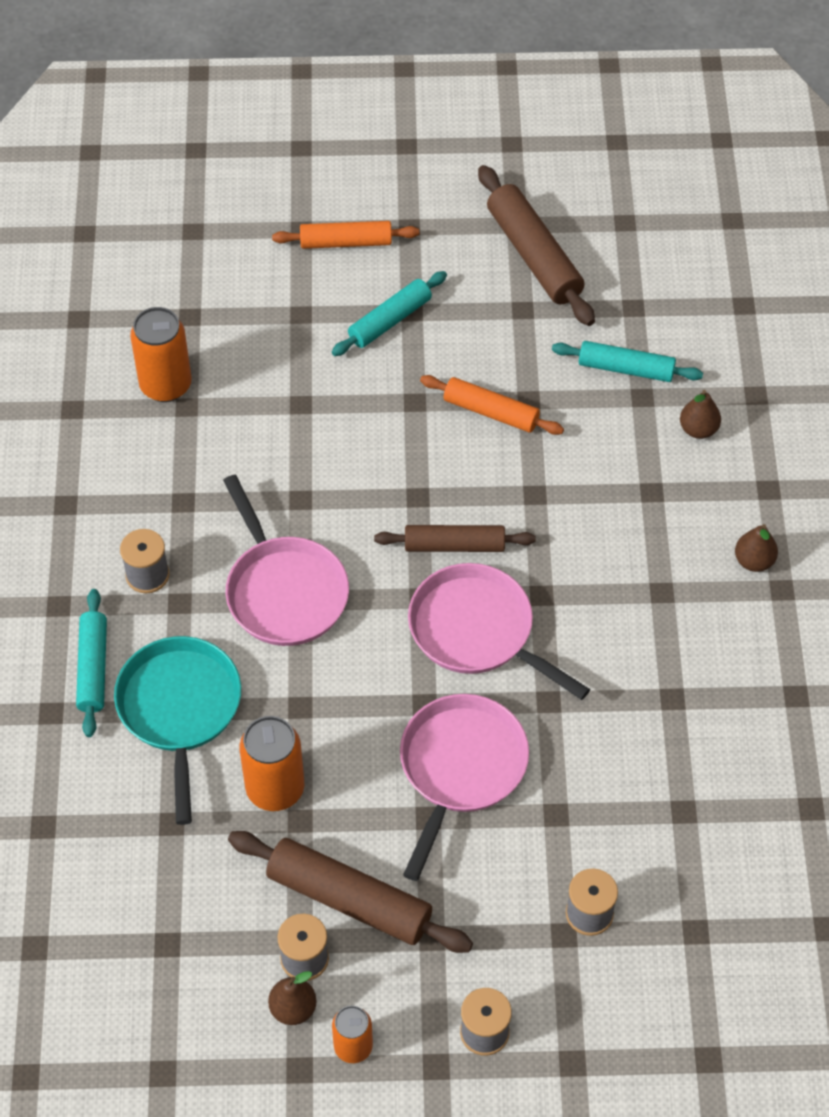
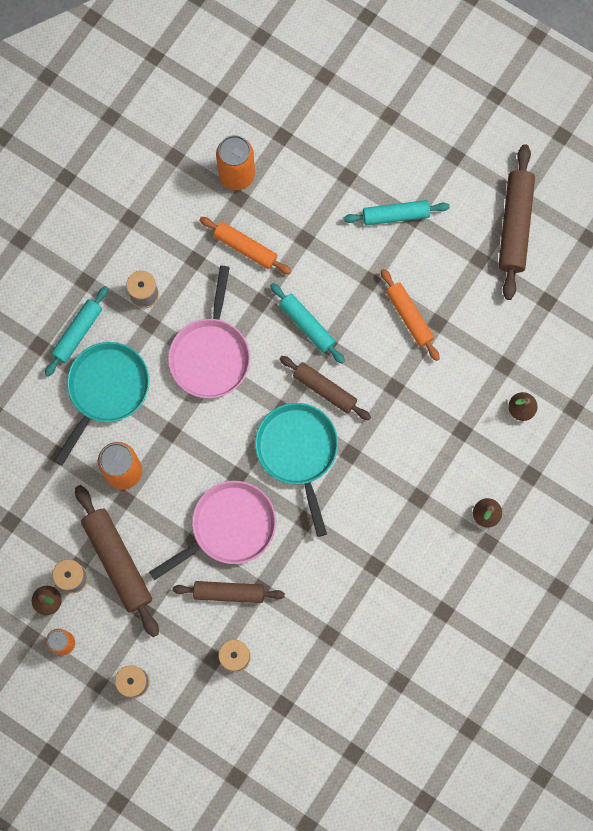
camera: 35 degrees right, 20 degrees up
orange rolling pin [272,221,419,249] -> orange rolling pin moved to [199,217,292,274]
pink pan [408,563,590,700] -> turquoise pan [255,403,338,537]
turquoise rolling pin [552,341,703,382] -> turquoise rolling pin moved to [270,283,345,364]
none -> brown rolling pin [173,581,285,603]

